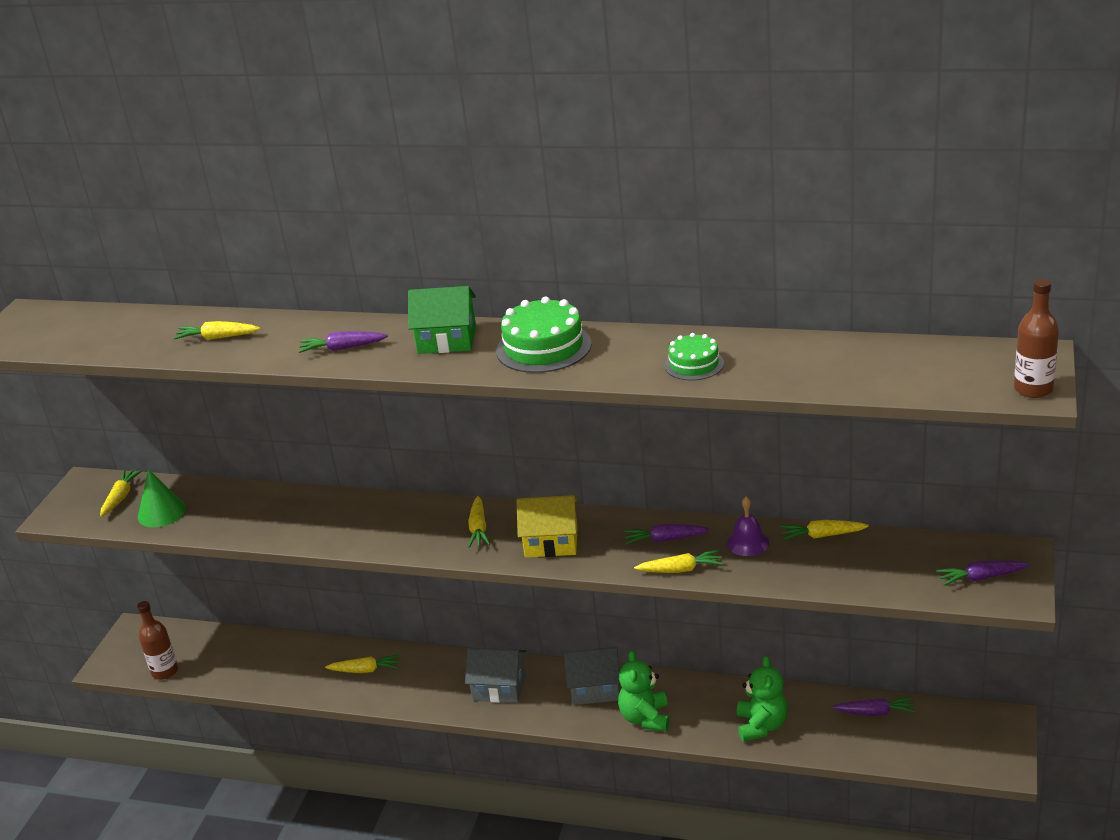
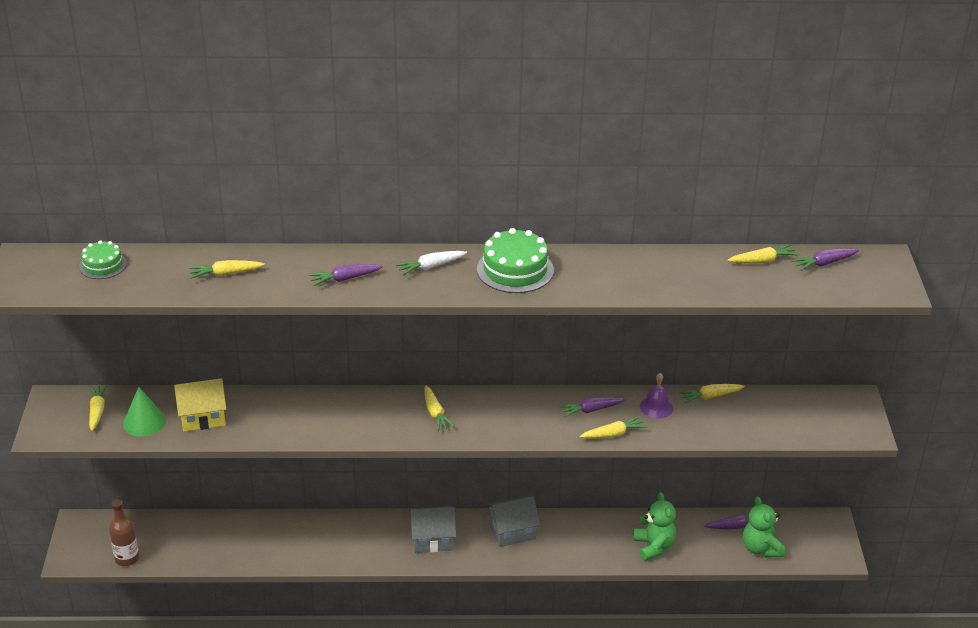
camera: 20 degrees left, 5 degrees up
yellow carrot [325,655,400,673] -> yellow carrot moved to [728,244,799,263]
green house [408,286,476,354] -> white carrot [396,251,467,275]
yellow house [516,495,578,558] -> yellow house moved to [174,378,226,432]
green teddy bear [618,650,669,731] -> green teddy bear moved to [743,496,785,557]
green cake [664,333,724,380] -> green cake moved to [79,240,127,279]
purple carrot [936,560,1030,586] -> purple carrot moved to [791,248,859,271]
brown bottle [1014,279,1059,398] -> none

